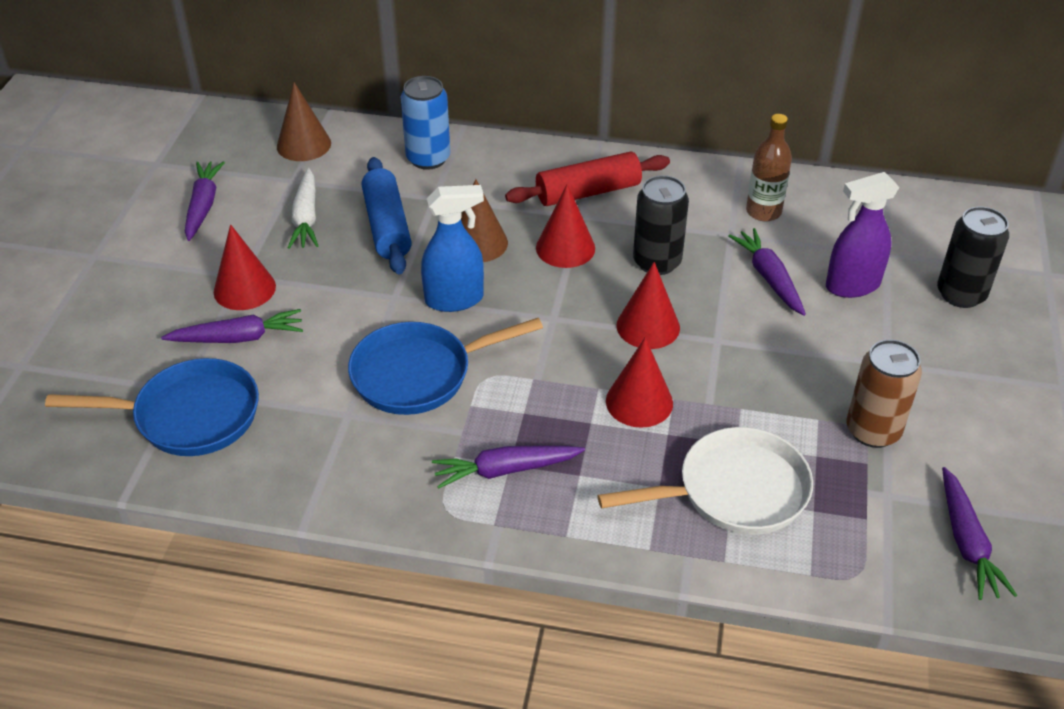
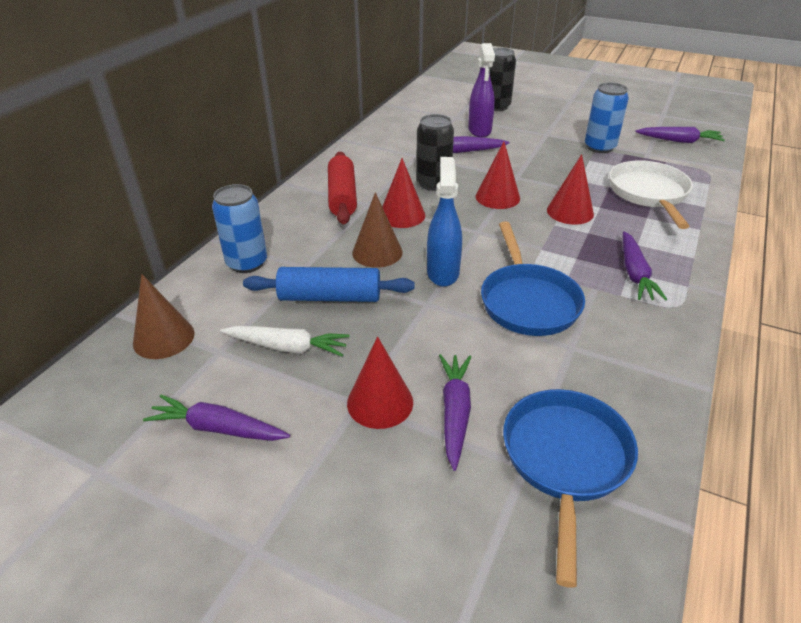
camera: 75 degrees left, 5 degrees down
brown bottle [746,114,792,222] -> none
brown can [847,339,922,448] -> blue can [585,82,629,153]

